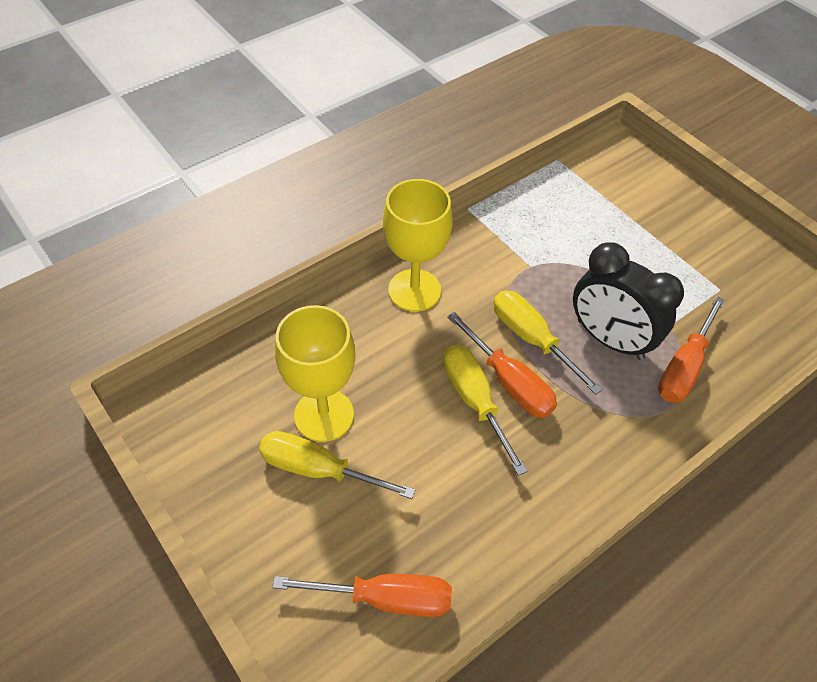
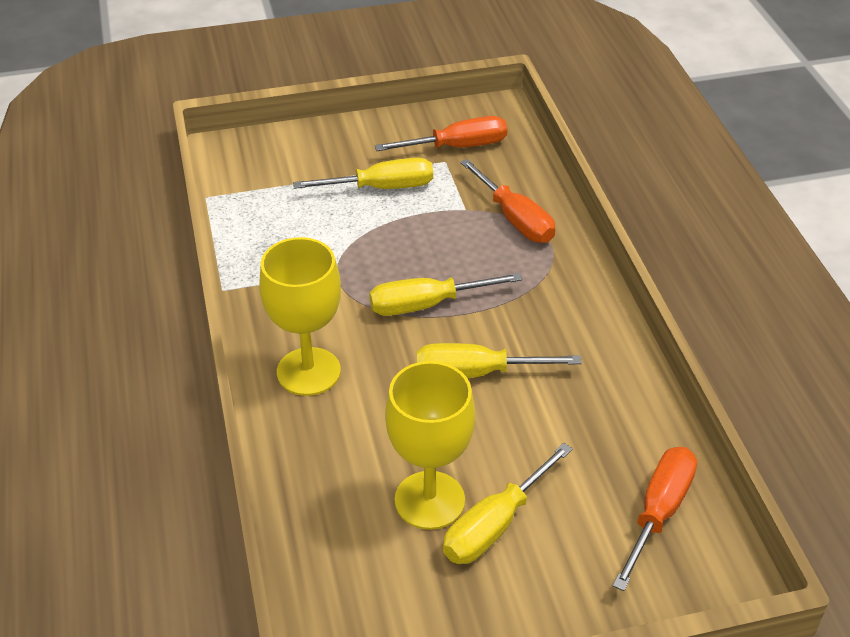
camera: 65 degrees left, 10 degrees down
orange screwdriver [447,312,557,418] -> orange screwdriver moved to [374,116,507,151]
black clock [573,242,684,360] -> none
none -> yellow screwdriver [293,158,433,189]

